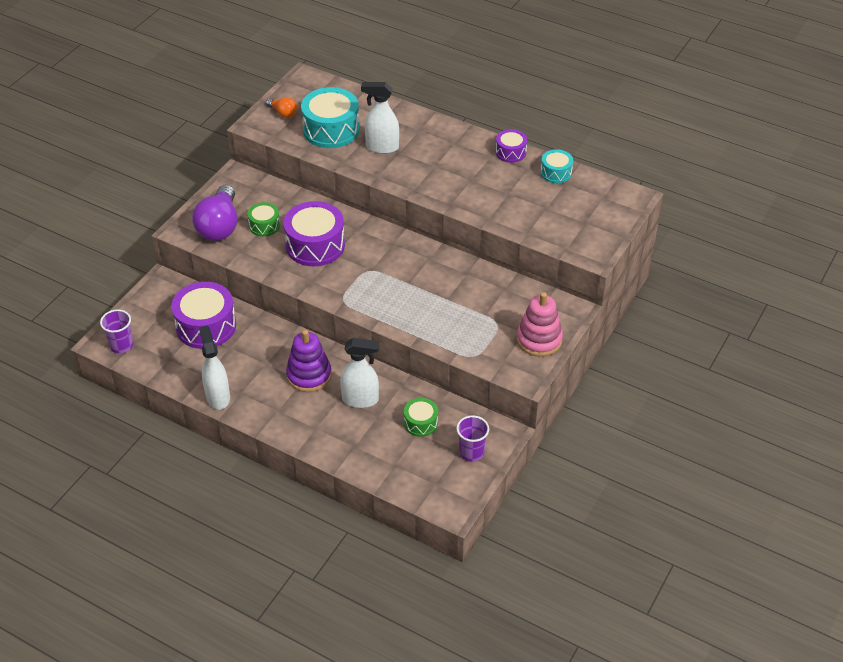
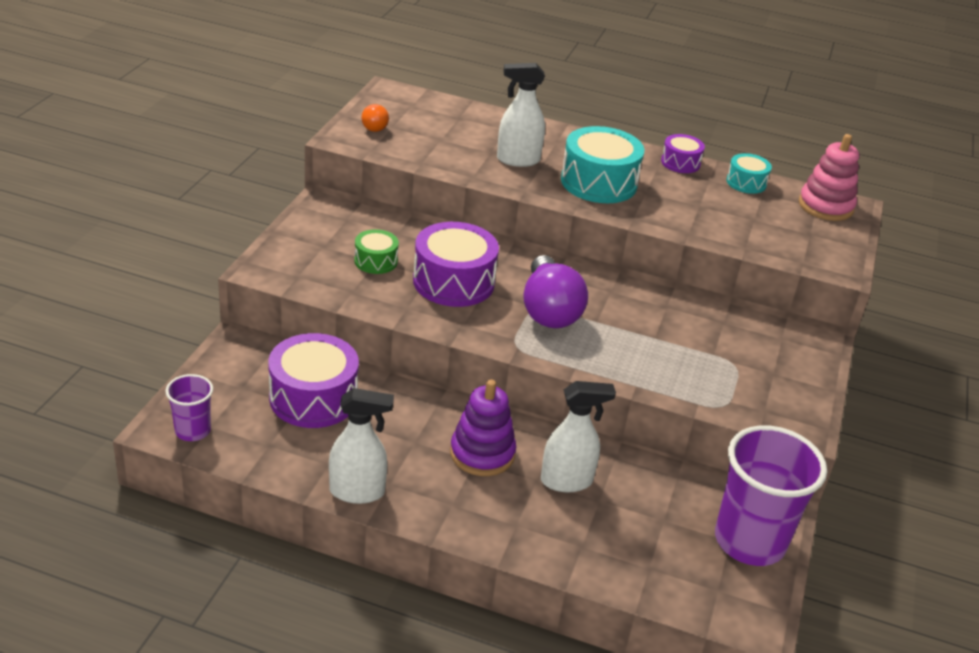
camera: 15 degrees left, 10 degrees down
purple light bulb [192,185,237,241] -> purple light bulb moved to [523,255,588,328]
white spray bottle [199,326,230,410] -> white spray bottle turned 120 degrees clockwise [329,388,394,504]
orange light bulb [266,97,297,118] -> orange light bulb turned 60 degrees clockwise [362,104,389,132]
turquoise drum [301,87,360,148] -> turquoise drum moved to [561,126,644,203]
green drum [404,398,438,437] -> none
purple cup [456,415,489,462] -> purple cup [715,425,827,566], size x1.98
pink stacking toy [517,292,563,357] -> pink stacking toy moved to [799,134,859,221]

